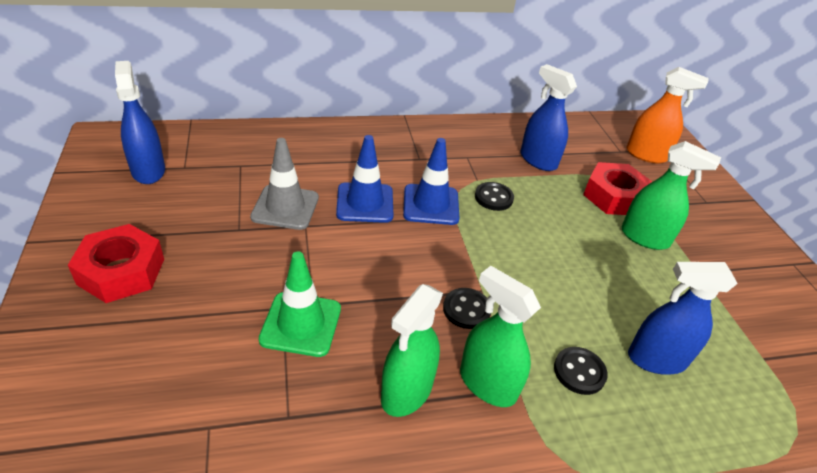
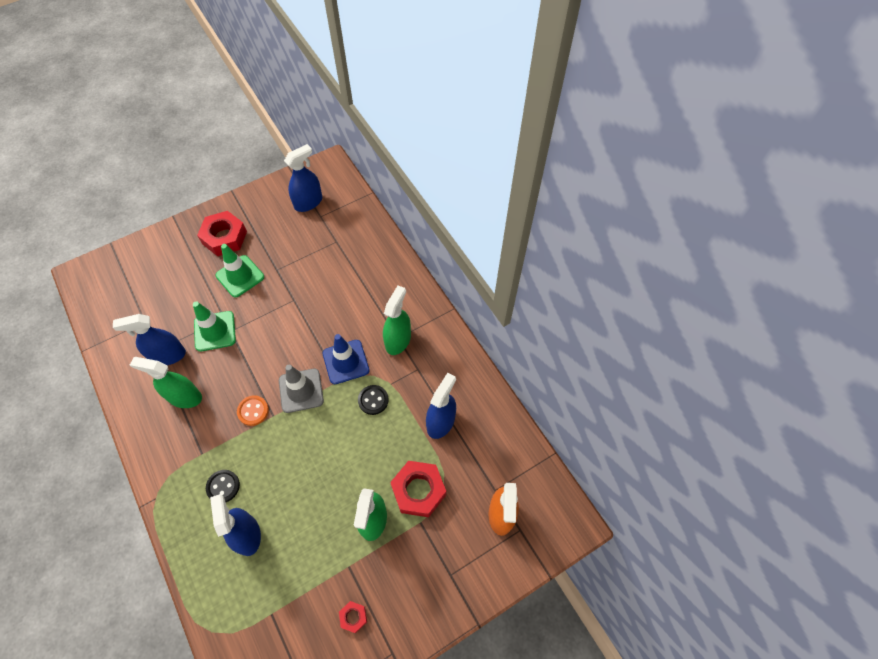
camera: 75 degrees right, 20 degrees up
grey traffic cone [250,138,319,230] -> grey traffic cone moved to [279,365,324,413]
blue traffic cone [336,135,393,223] -> none
black button [443,288,491,329] -> orange button [237,395,269,426]
green spray bottle [460,266,541,407] -> green spray bottle moved to [383,285,411,355]
none -> blue spray bottle [113,314,186,365]
none -> green traffic cone [216,244,264,298]
none -> red nut [339,601,367,633]

